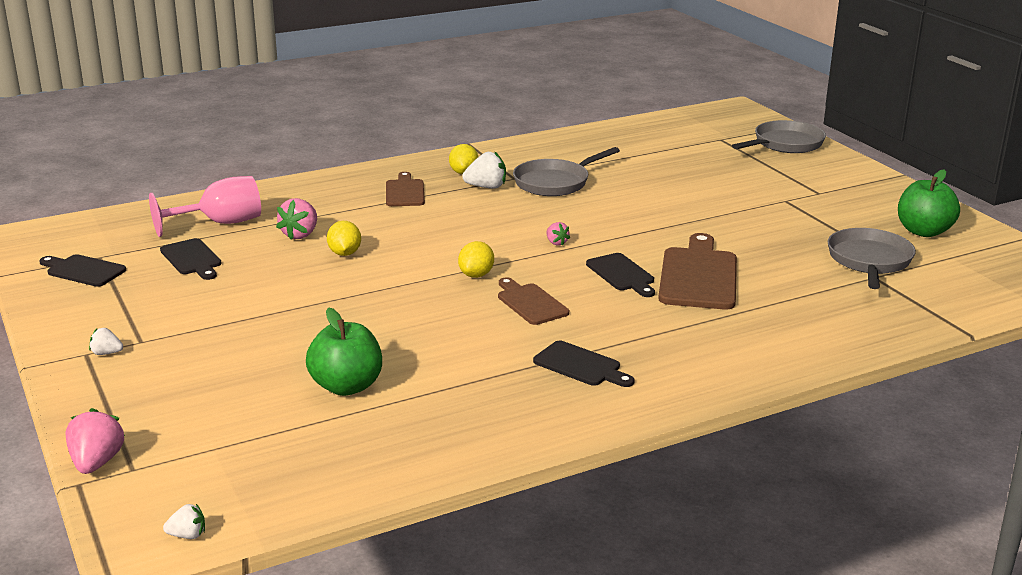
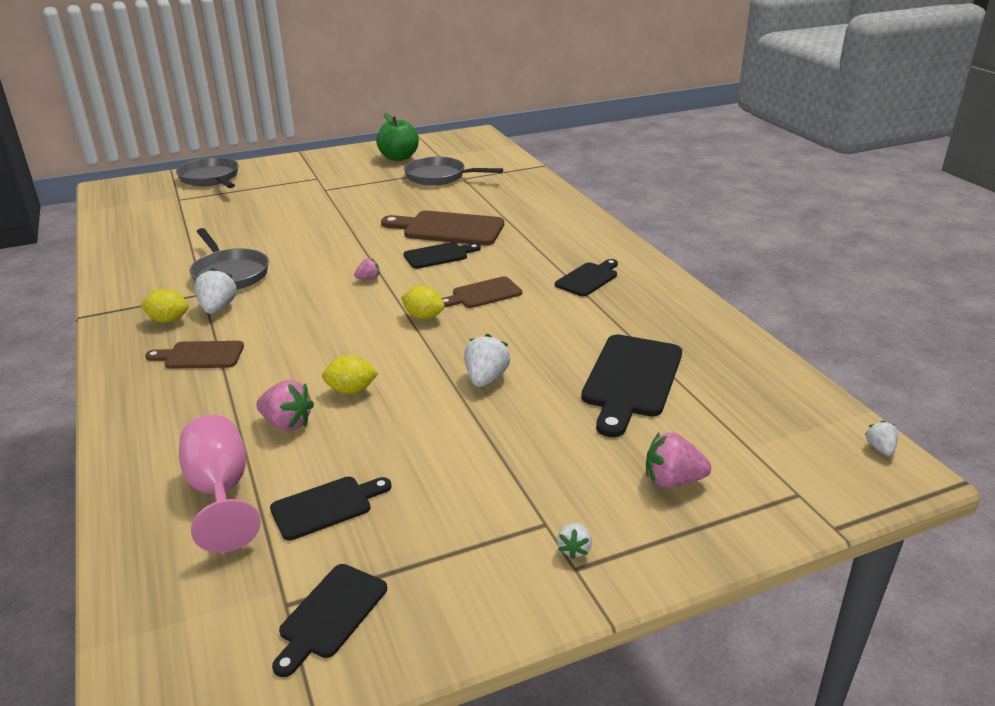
camera: 85 degrees left, 5 degrees up
pink strawberry [66,408,125,474] -> pink strawberry moved to [646,432,711,488]
green apple [306,308,382,396] -> black cutting board [581,335,682,437]
none -> white strawberry [464,334,510,387]

